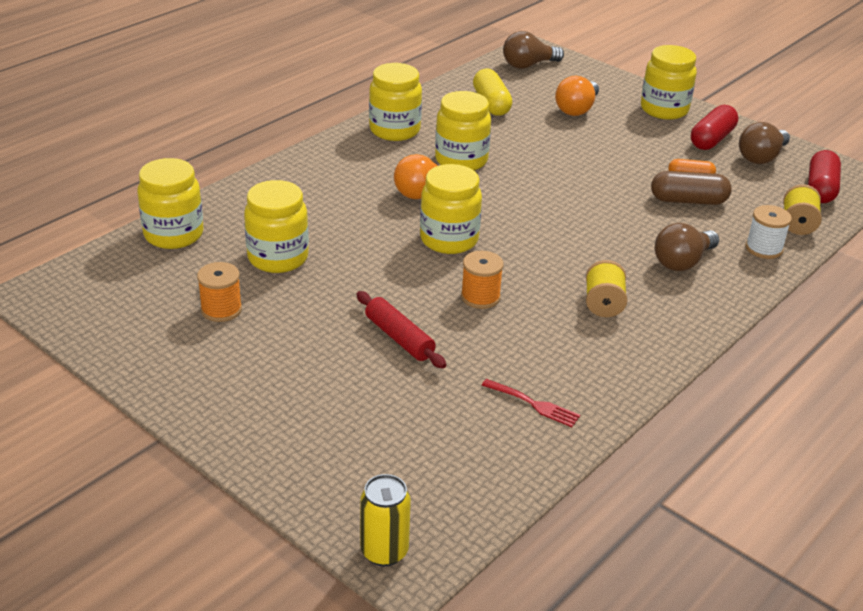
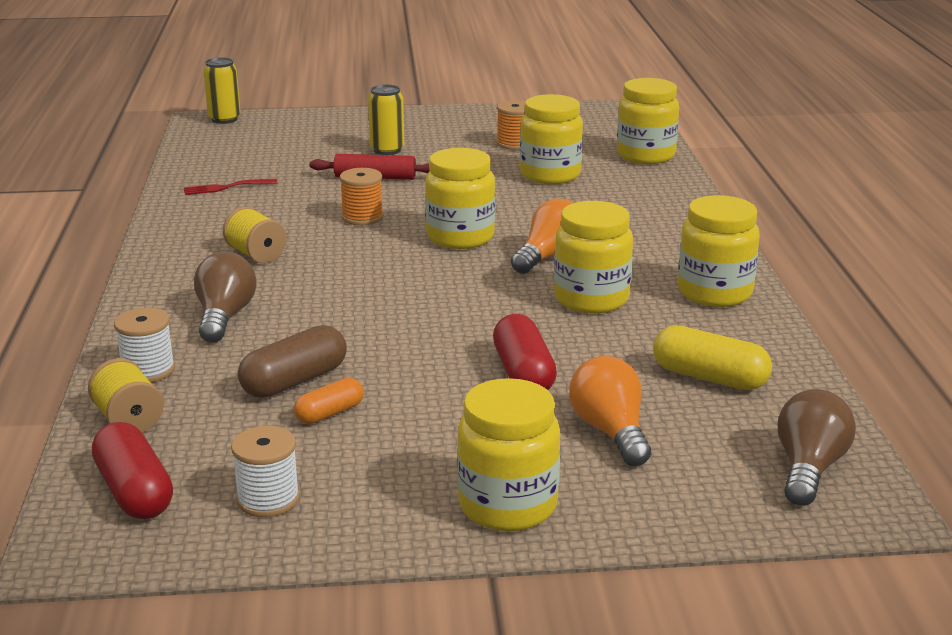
camera: 135 degrees right, 10 degrees down
red capsule [691,105,738,150] -> red capsule moved to [493,314,557,390]
brown light bulb [739,122,790,164] -> white spool [231,426,300,517]
none -> yellow can [368,84,404,155]

